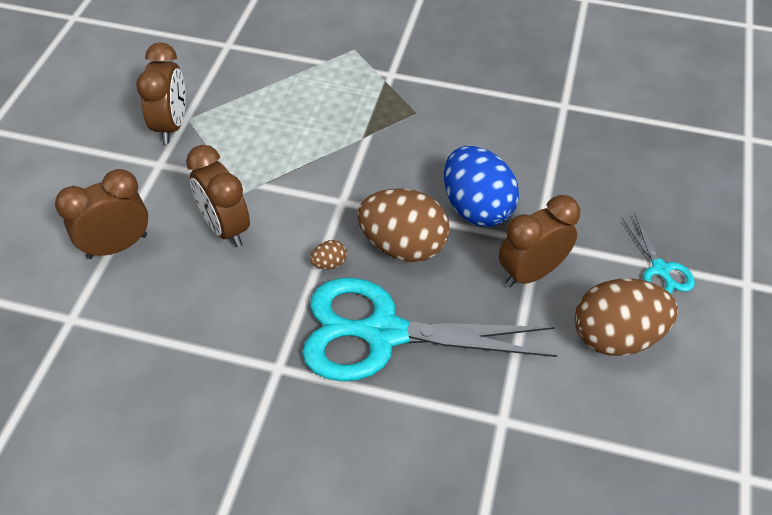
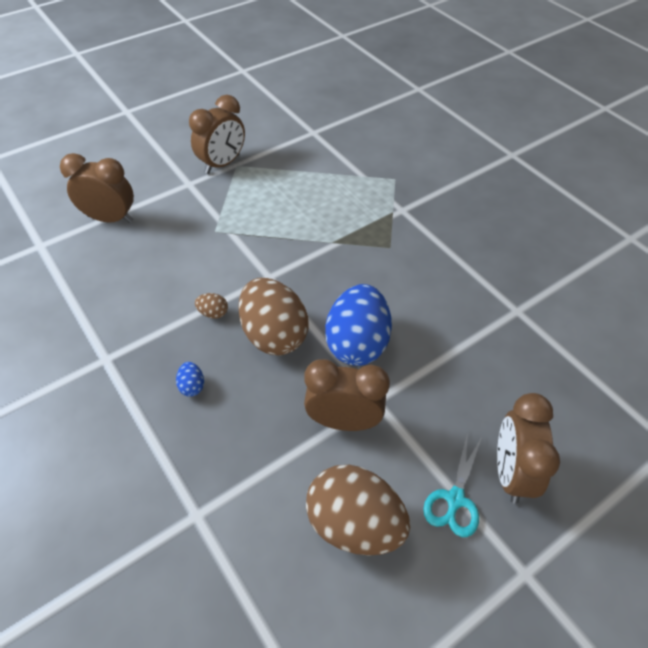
camera: 40 degrees right, 0 degrees up
brown clock [186,145,250,247] -> brown clock moved to [497,393,560,504]
turquoise scissors [302,278,557,381] -> blue egg [176,362,204,397]

